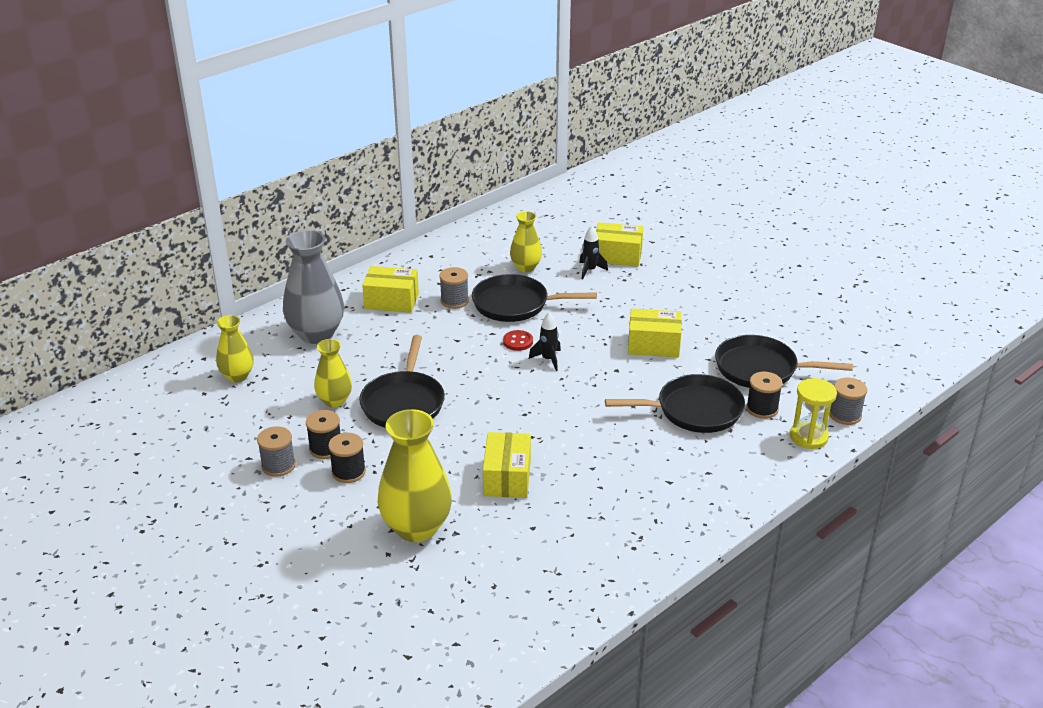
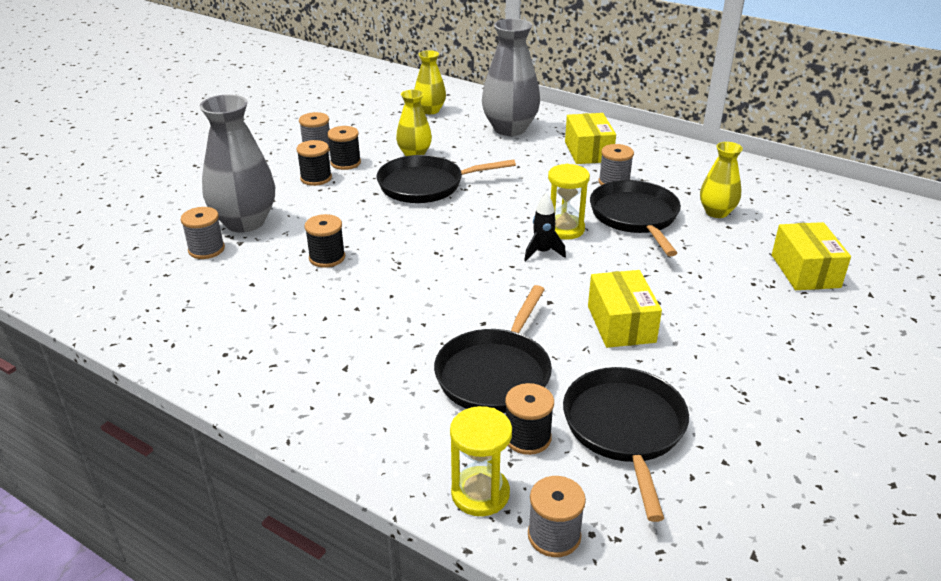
camera: 75 degrees right, 0 degrees up
yellow vase [377,409,452,542] -> grey vase [200,94,275,233]
yellow box [483,432,531,498] -> black spool [304,214,345,268]
red button [503,330,533,351] -> yellow hourglass [548,164,590,240]
black rocket [579,226,608,279] -> none
black pan [605,374,745,433] -> black pan turned 45 degrees clockwise [434,285,552,413]
none -> grey spool [181,207,225,259]

